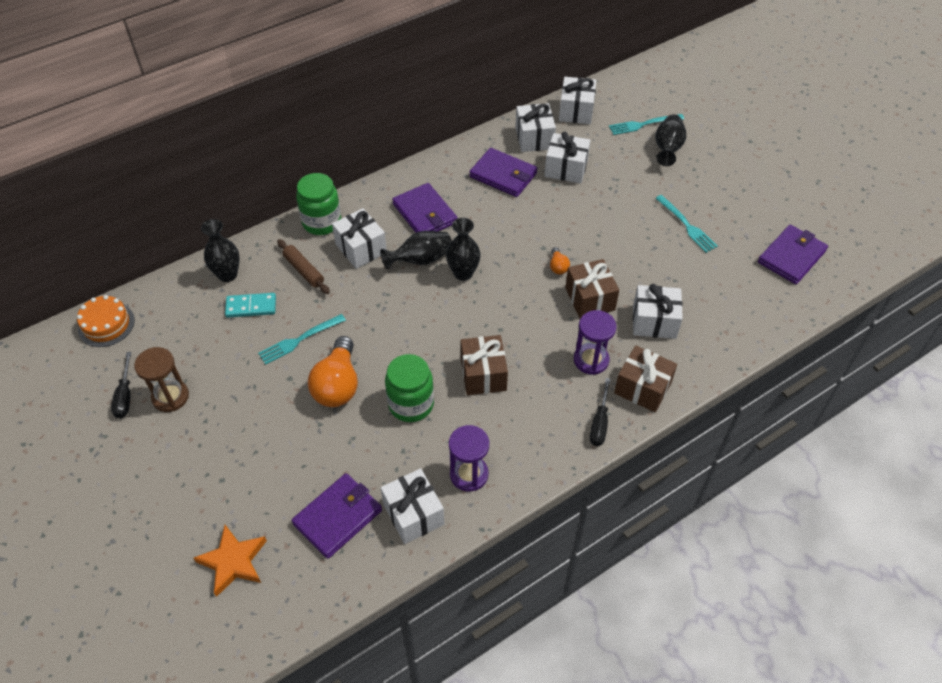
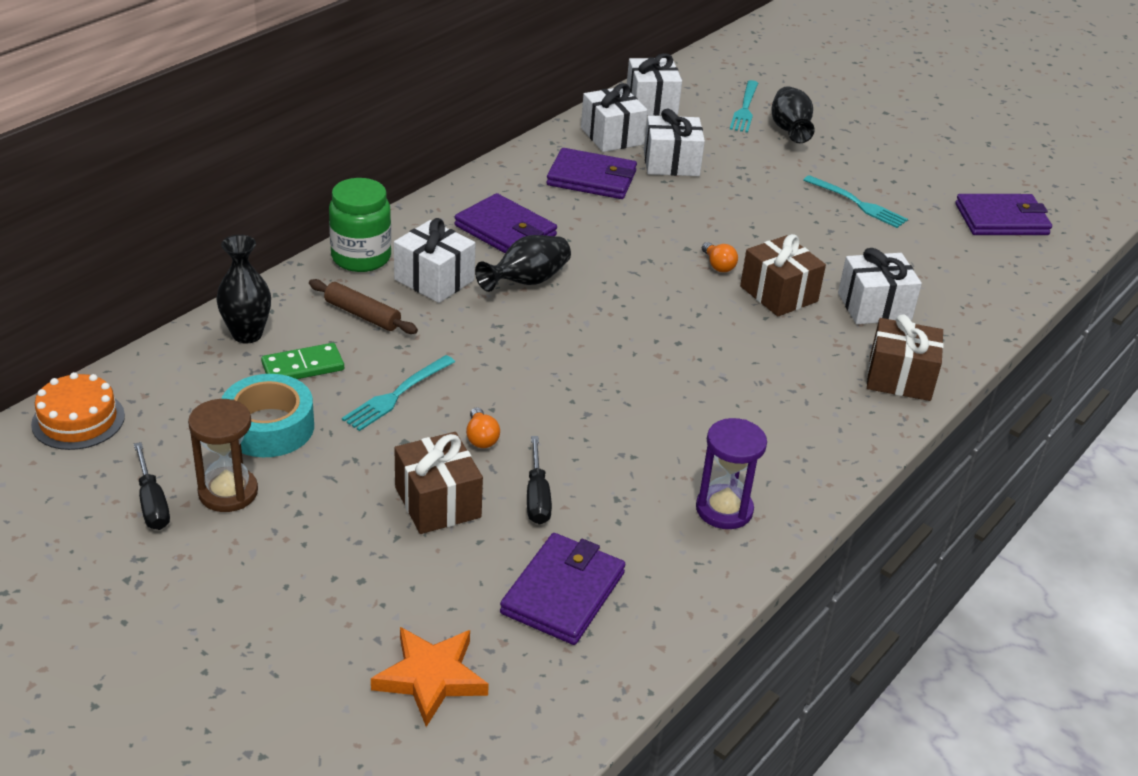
camera: 20 degrees left, 15 degrees down
turquoise domino [225,293,276,318] -> green domino [261,343,344,379]
orange light bulb [308,336,358,407] -> orange light bulb [466,407,500,448], size x0.46
white gift [381,468,444,544] -> none
green jar [385,354,434,422] -> none
black vase [446,218,481,281] -> none
brown gift [461,335,508,395] -> brown gift moved to [394,432,483,534]
purple hourglass [574,310,616,375] -> none
black screwdriver [590,378,611,446] -> black screwdriver moved to [527,436,552,524]
turquoise fork [609,114,684,135] -> turquoise fork turned 45 degrees counterclockwise [730,80,758,133]
purple wallet [758,225,828,284] -> purple wallet turned 60 degrees clockwise [955,194,1052,235]
none -> turquoise tape [221,374,314,457]

